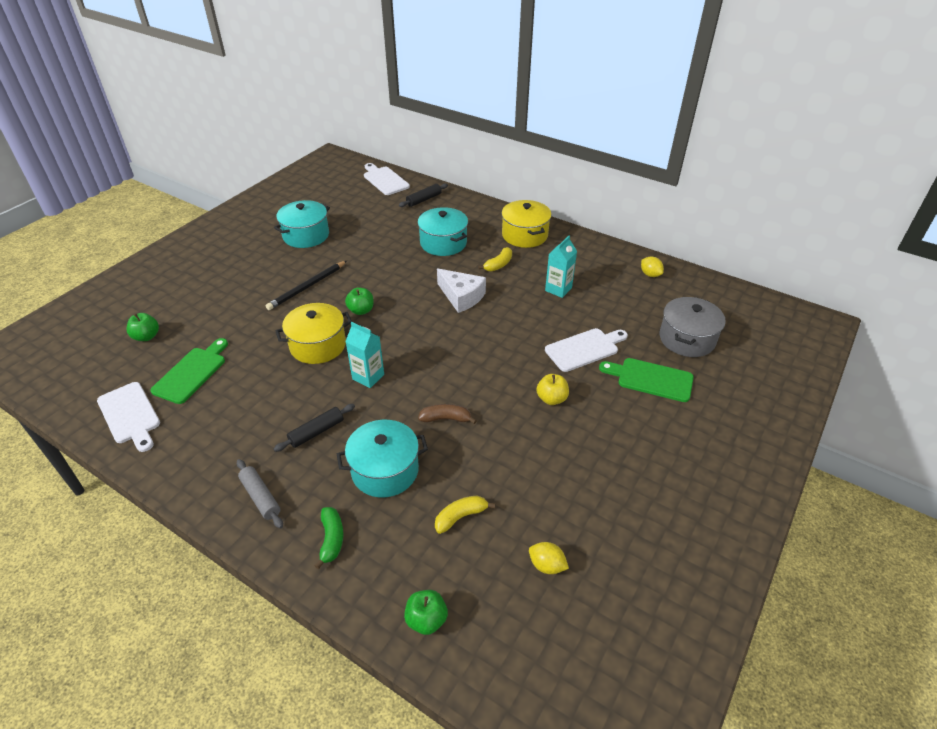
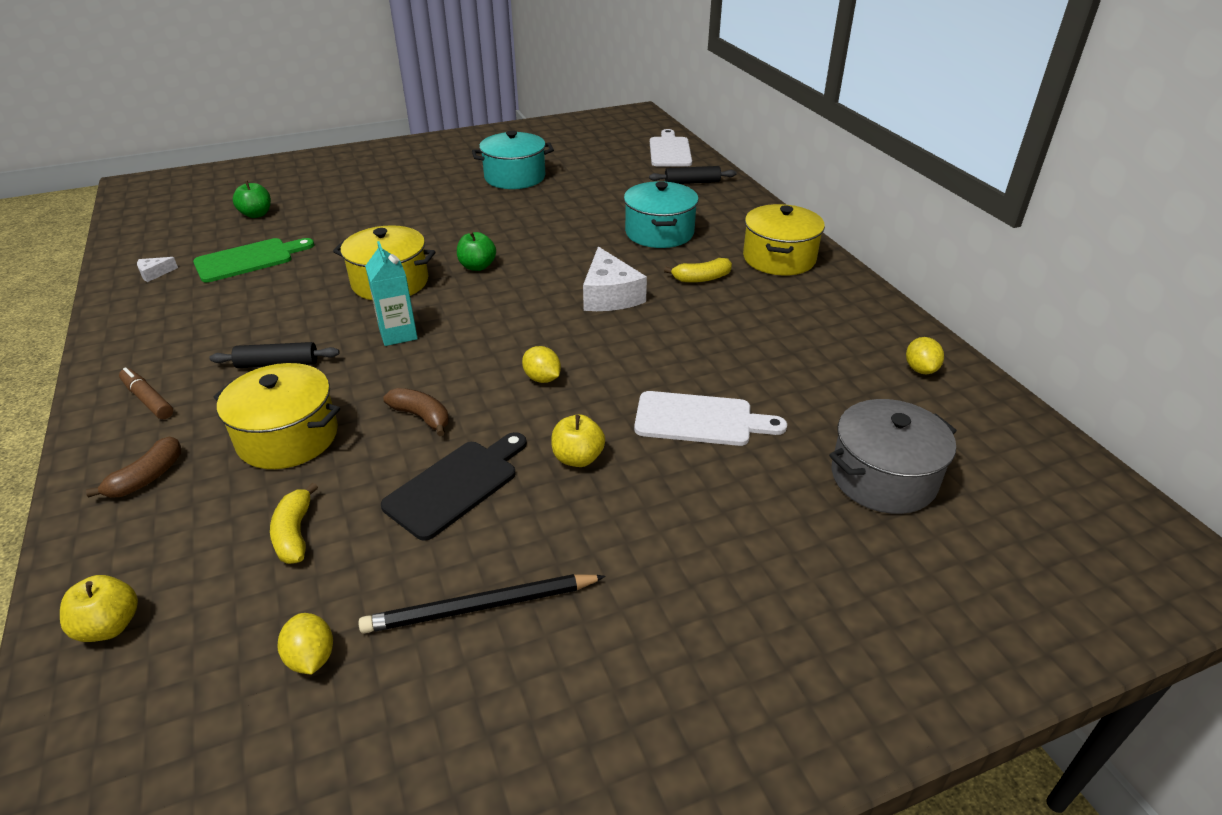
camera: 35 degrees right, 5 degrees down
white cutting board [97,382,160,452] -> white cheese [137,257,178,282]
grey rolling pin [237,459,283,528] -> brown marker [119,367,173,419]
black pencil [266,261,347,310] -> black pencil moved to [359,574,606,633]
green banana [315,507,344,569] -> brown banana [86,437,181,498]
turquoise pot [337,420,428,498] -> yellow pot [213,363,340,469]
green apple [404,590,448,635] -> yellow apple [60,575,138,642]
yellow banana [435,495,495,534] -> yellow banana turned 105 degrees counterclockwise [270,482,318,564]
turquoise carton [545,235,577,298] -> none
green cutting board [599,358,694,402] -> none
none -> black cutting board [381,432,527,541]
none -> yellow lemon [522,346,561,383]

